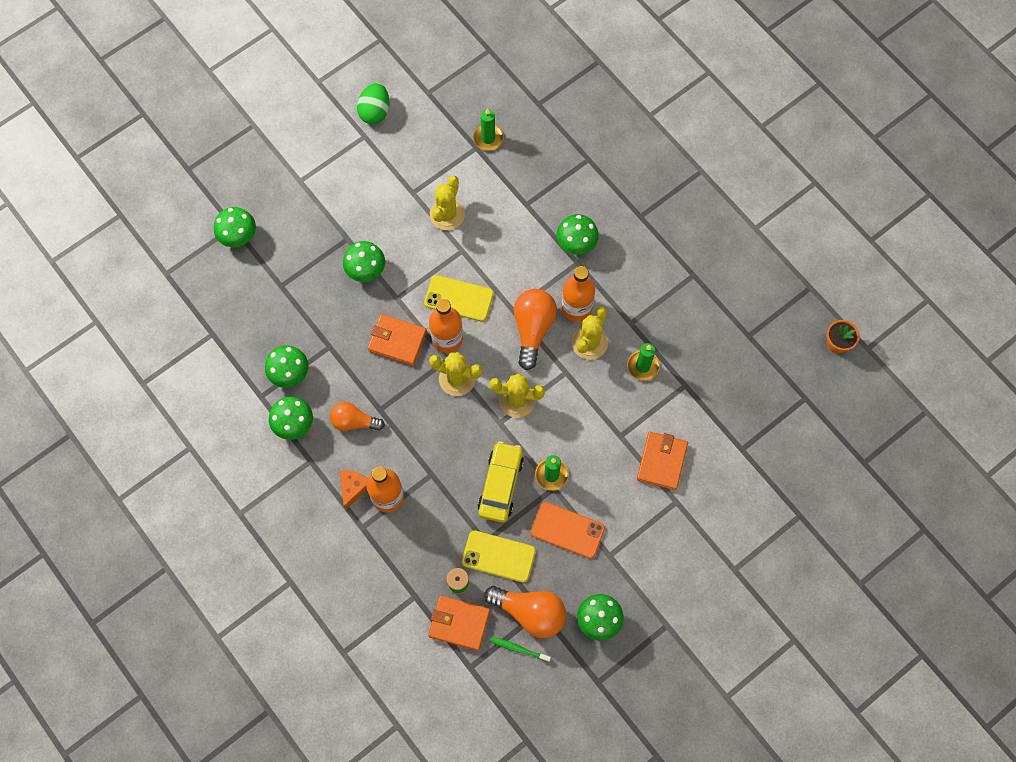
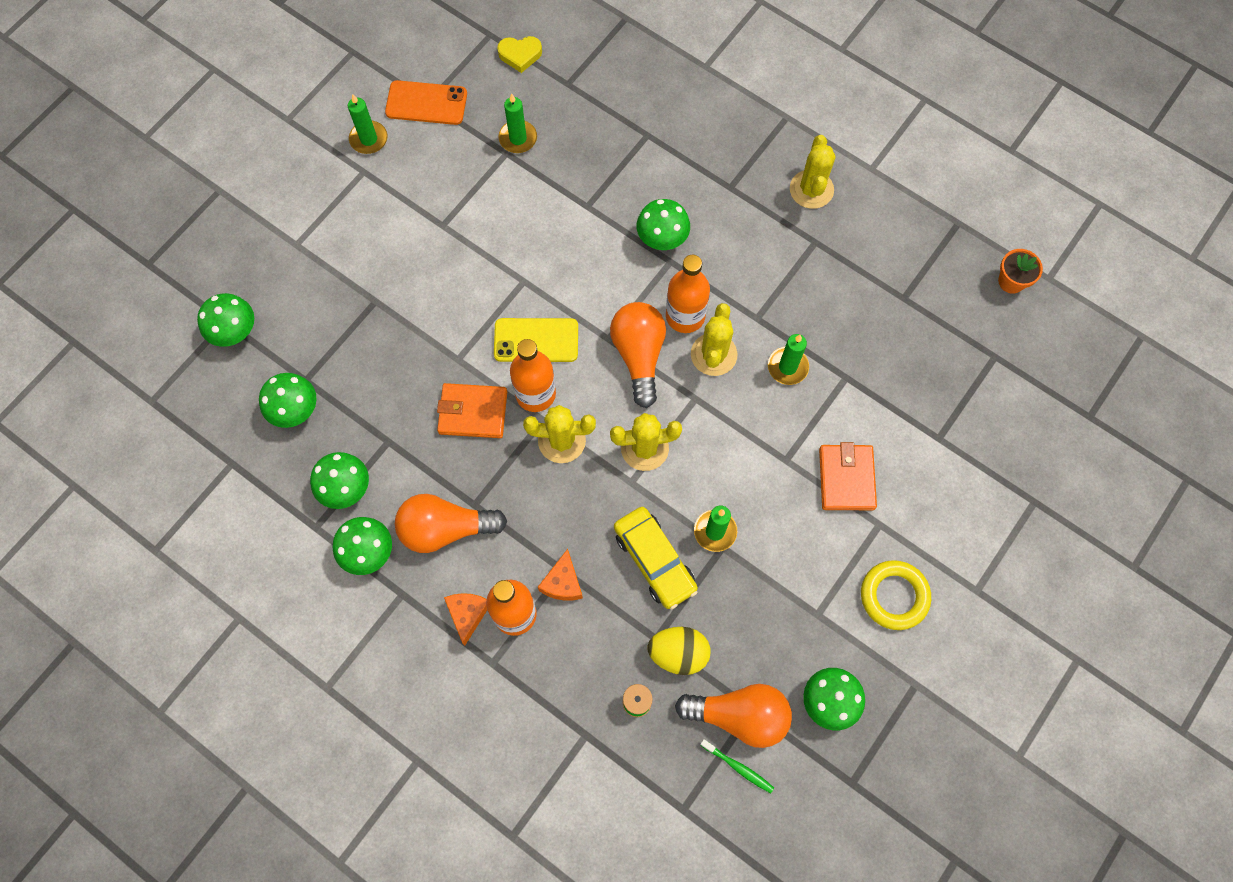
camera: 15 degrees left, 0 degrees up
orange light bulb [330,402,385,431] -> orange light bulb [395,494,507,553], size x1.50
green mushroom [343,241,385,282] -> green mushroom moved to [259,373,316,428]
green egg [357,83,390,124] -> green candle [348,94,388,154]
orange wallet [428,595,490,651] -> none
yellow cactus [430,175,465,230] -> yellow cactus moved to [790,135,835,209]
yellow phone [462,530,536,583] -> yellow egg [647,627,711,675]
yellow car [478,441,524,523] -> yellow car turned 150 degrees clockwise [614,507,698,609]
green toothbrush [490,637,551,662] -> green toothbrush turned 150 degrees counterclockwise [700,739,774,793]
orange phone [531,502,605,558] -> orange phone moved to [385,80,467,125]
none -> yellow heart [497,36,542,73]
none -> orange cheese [538,549,583,601]
none -> yellow ring [861,560,931,630]

